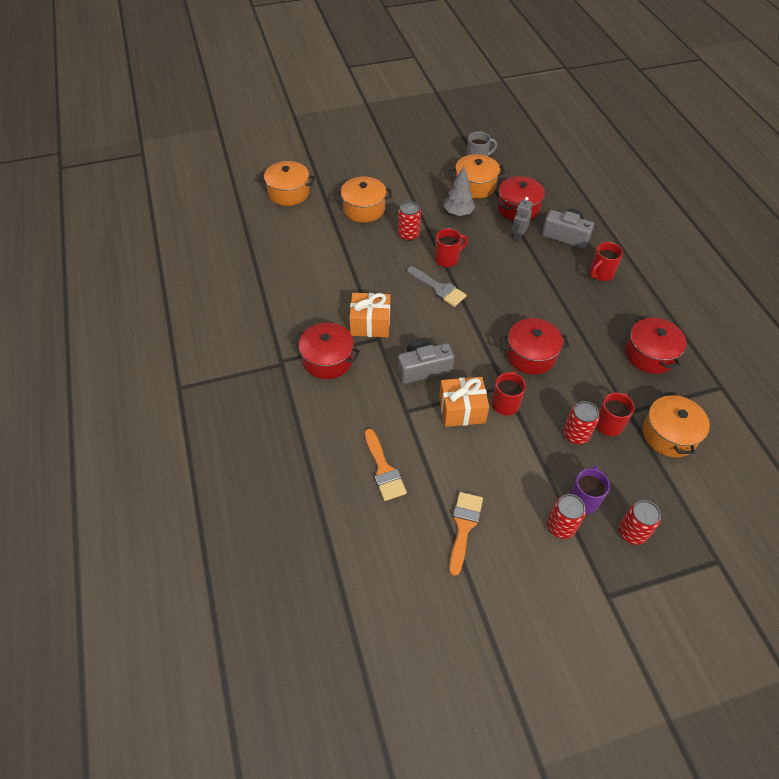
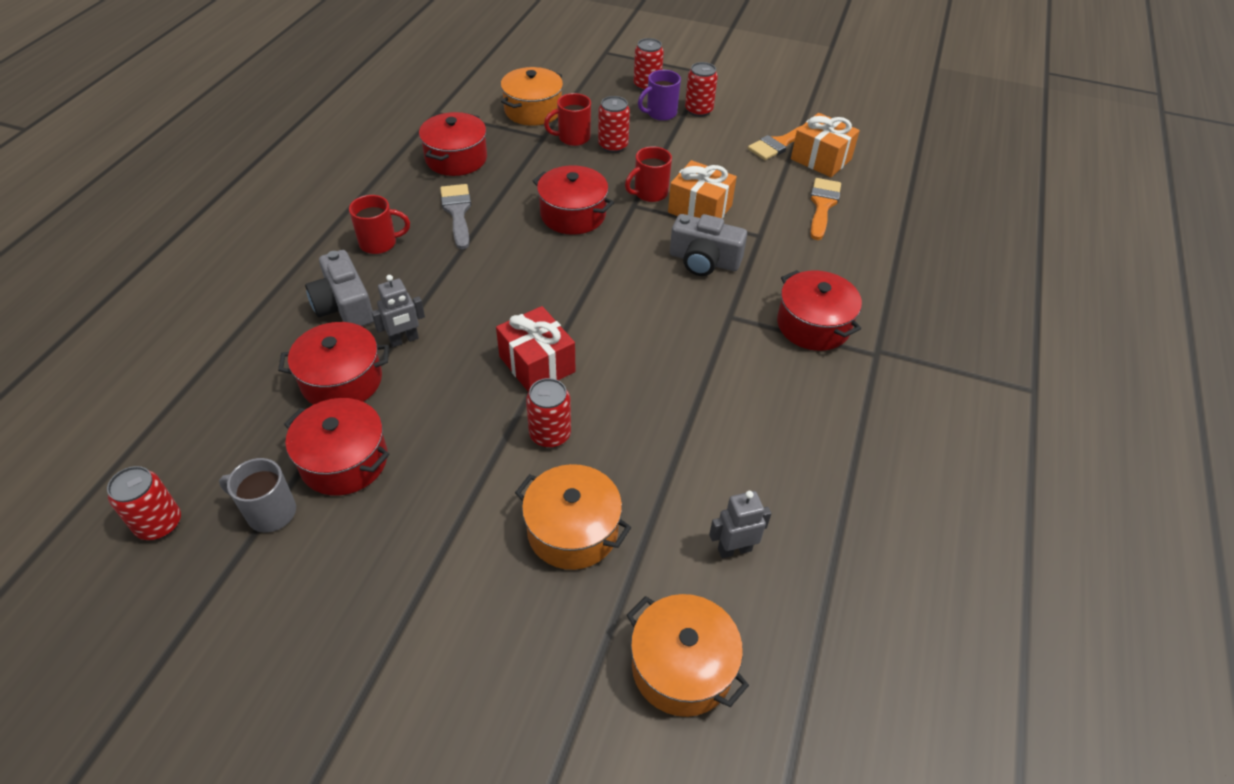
camera: 145 degrees left, 5 degrees down
orange gift [349,293,391,337] -> orange gift moved to [791,113,860,177]
grey brush [407,266,467,307] -> grey brush moved to [440,184,471,249]
red mug [435,228,468,267] -> red gift [496,306,575,392]
grey tree [444,166,475,216] -> none
orange pot [450,154,505,198] -> red pot [284,398,389,496]
none -> red can [107,466,181,540]
none -> grey robot [709,491,771,558]

